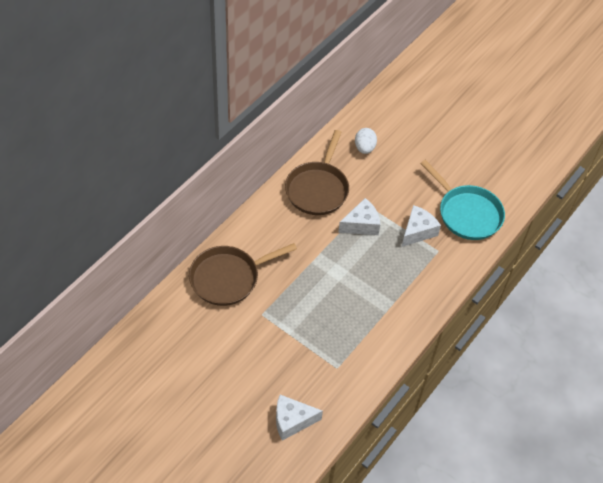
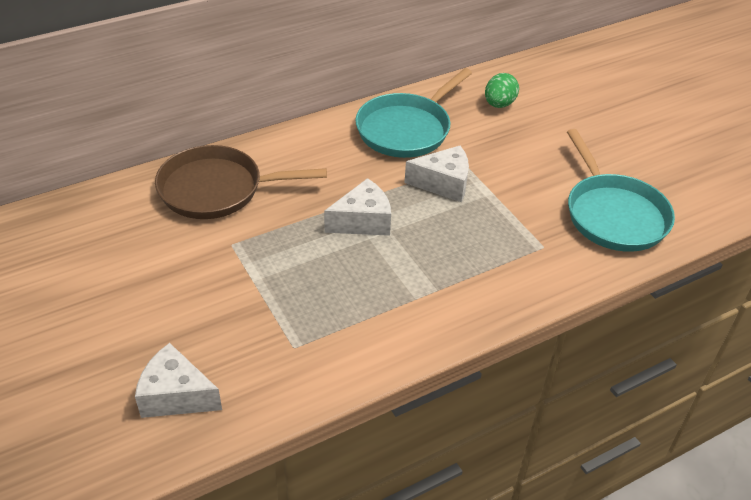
camera: 25 degrees right, 10 degrees down
brown pan [285,130,349,215] -> turquoise pan [355,68,472,158]
white egg [355,128,377,154] -> green egg [485,73,519,108]
white cheese [402,205,441,247] -> white cheese moved to [324,178,391,236]

